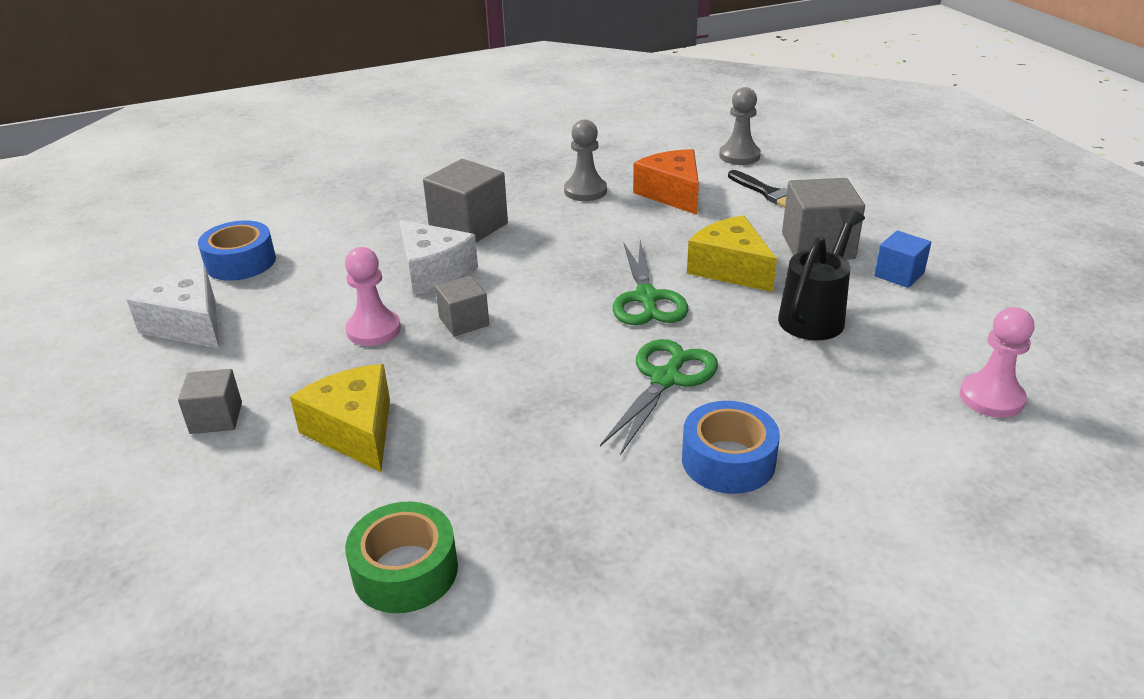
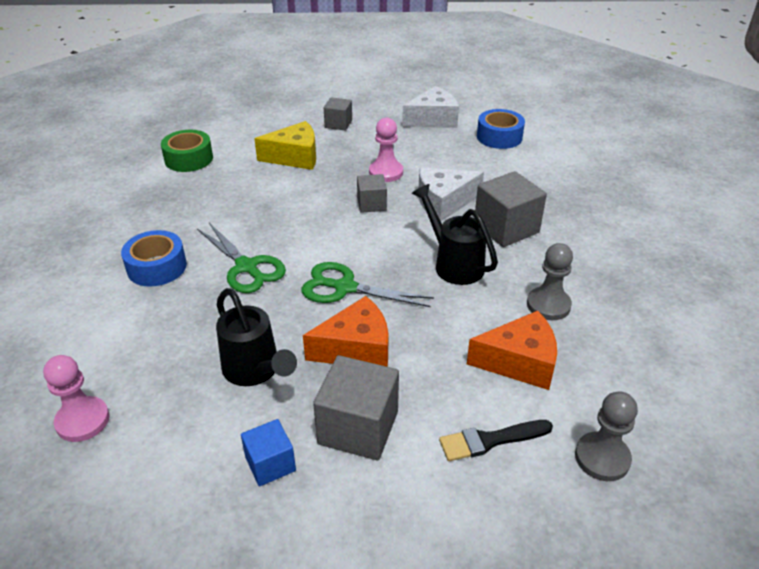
camera: 110 degrees right, 5 degrees up
yellow cheese [687,215,777,292] -> orange cheese [303,296,389,367]
none -> black watering can [412,184,498,285]

